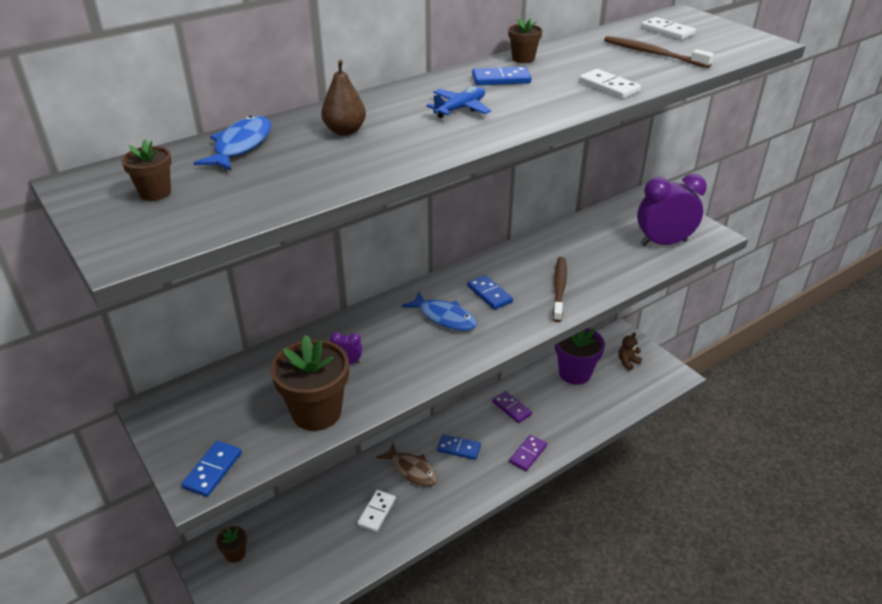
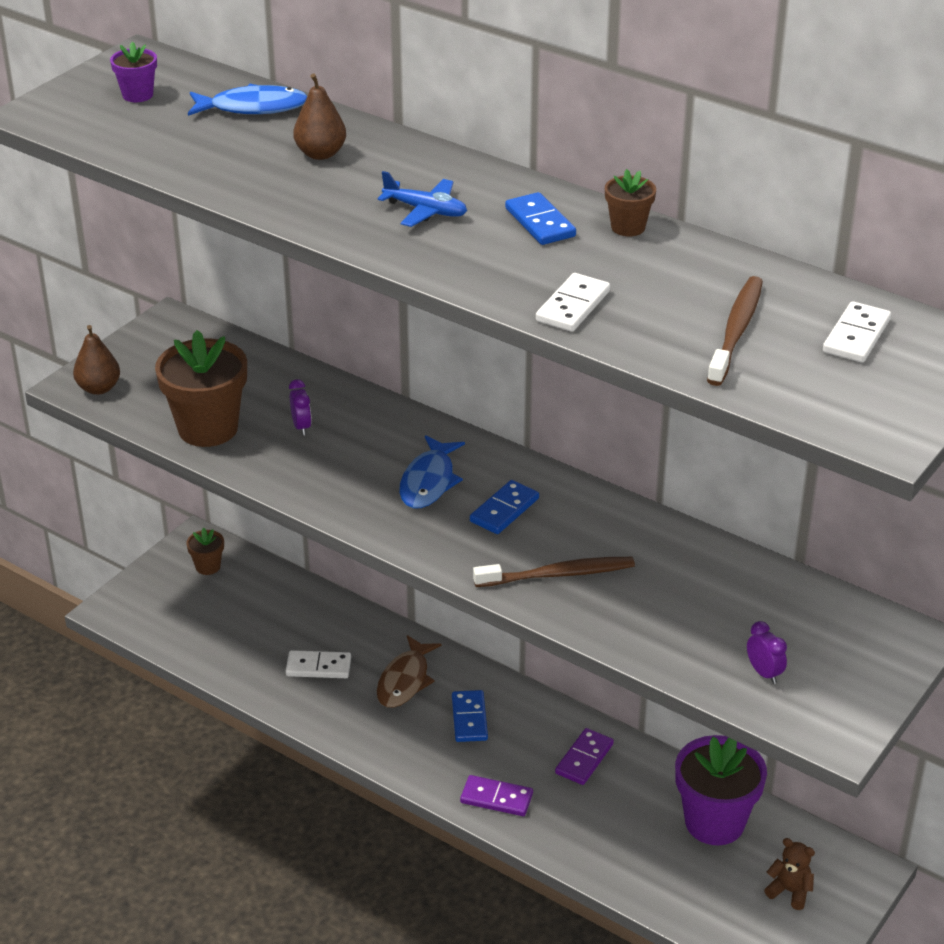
camera: 70 degrees right, 0 degrees up
brown flower pot [121,140,172,201] -> purple flower pot [110,42,157,102]
blue domino [181,441,242,497] -> brown pear [73,325,120,395]
purple clock [637,174,707,246] -> purple clock [747,621,787,684], size x0.41

